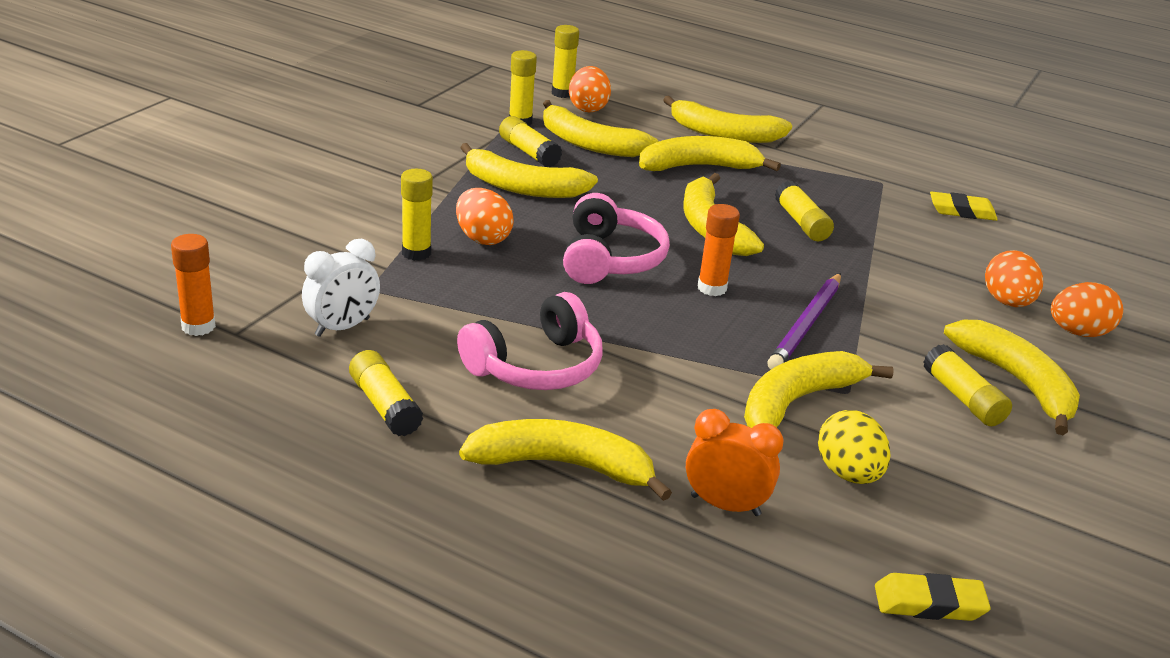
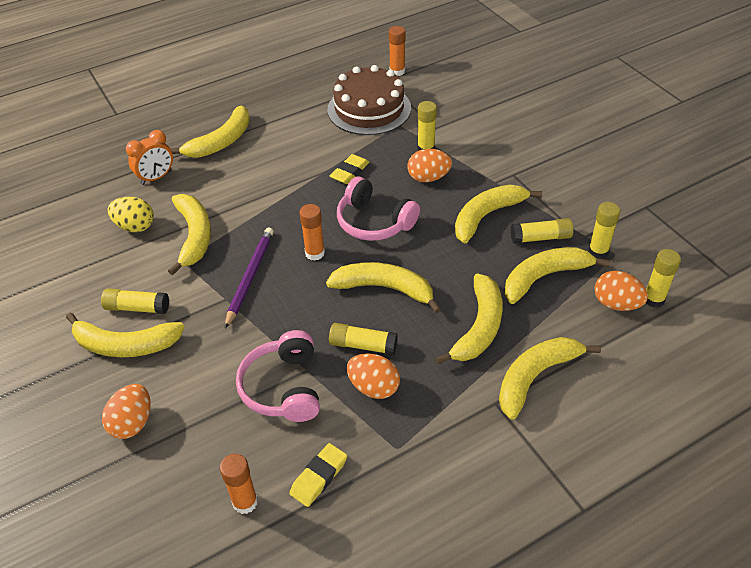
camera: 125 degrees right, 15 degrees up
white clock [302,239,380,337] -> brown cake [328,65,411,135]
yellow glue stick [349,350,423,436] -> none
pink headphones [457,292,603,390] -> pink headphones moved to [236,330,320,422]
purple pencil [767,273,841,369] -> purple pencil turned 45 degrees clockwise [225,228,274,329]
yellow eraser [875,573,991,621] -> yellow eraser moved to [330,154,370,184]
orange egg [985,250,1043,307] -> orange egg moved to [347,353,400,399]
none -> orange glue stick [220,454,258,514]

